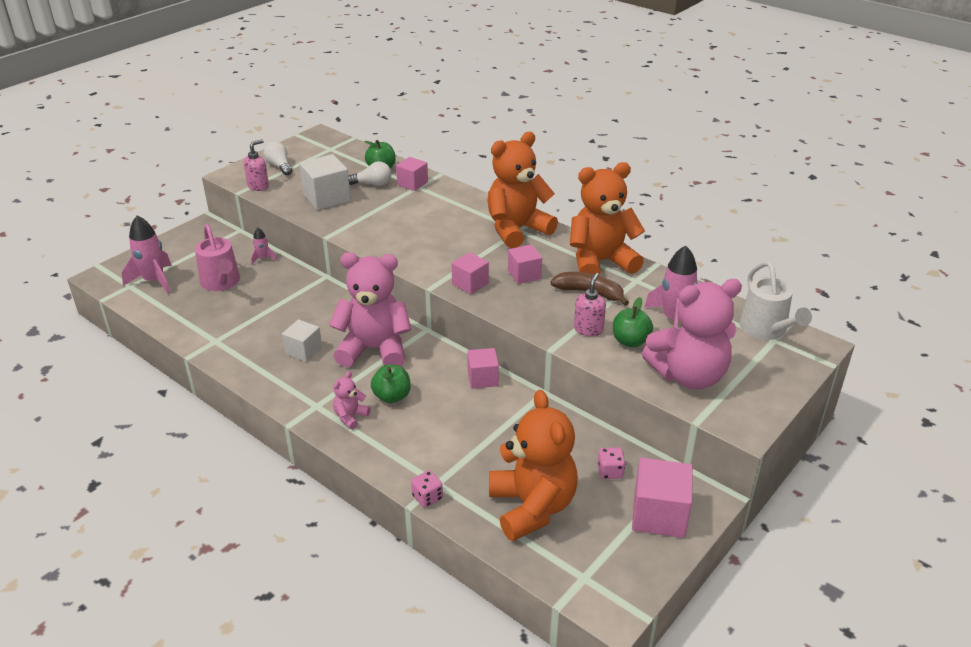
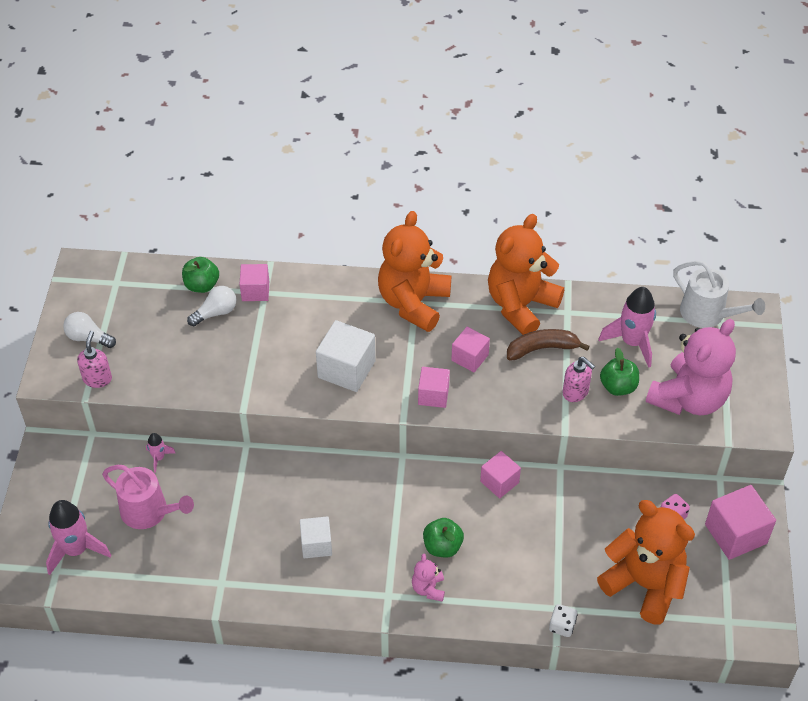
camera: 35 degrees left, 15 degrees up
white cube [299,154,351,210] -> white cube moved to [316,320,376,392]
pink teddy bear [329,252,412,367] -> none
pink dice [411,470,443,507] -> white dice [549,604,577,637]
pink soap dispenser [574,273,606,336] -> pink soap dispenser turned 150 degrees clockwise [562,357,595,402]

